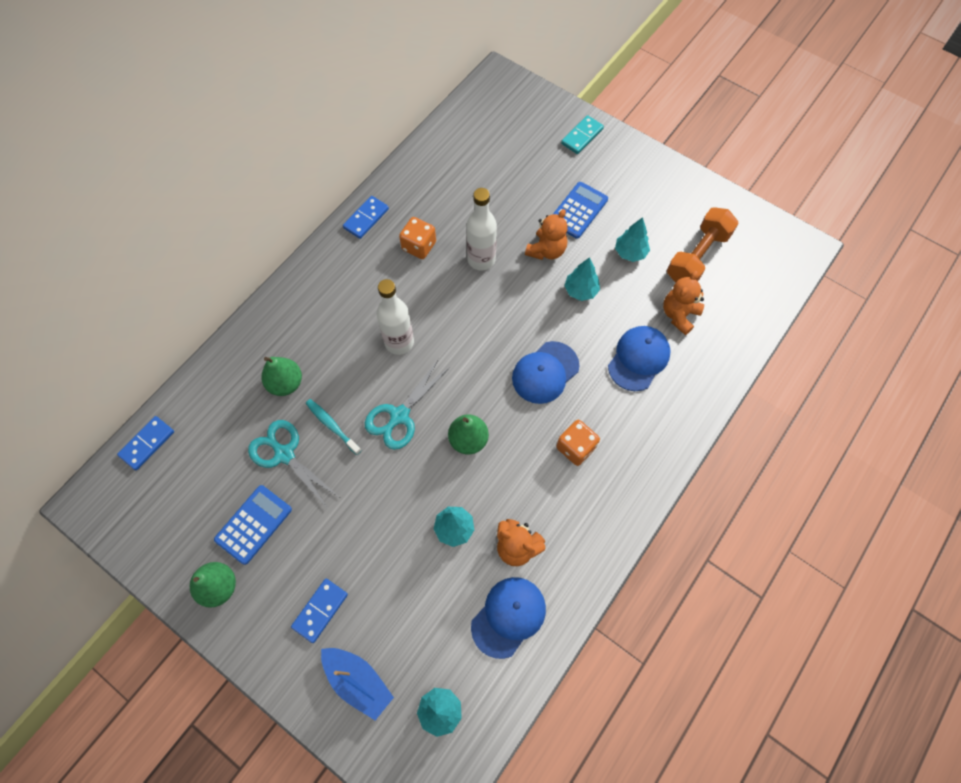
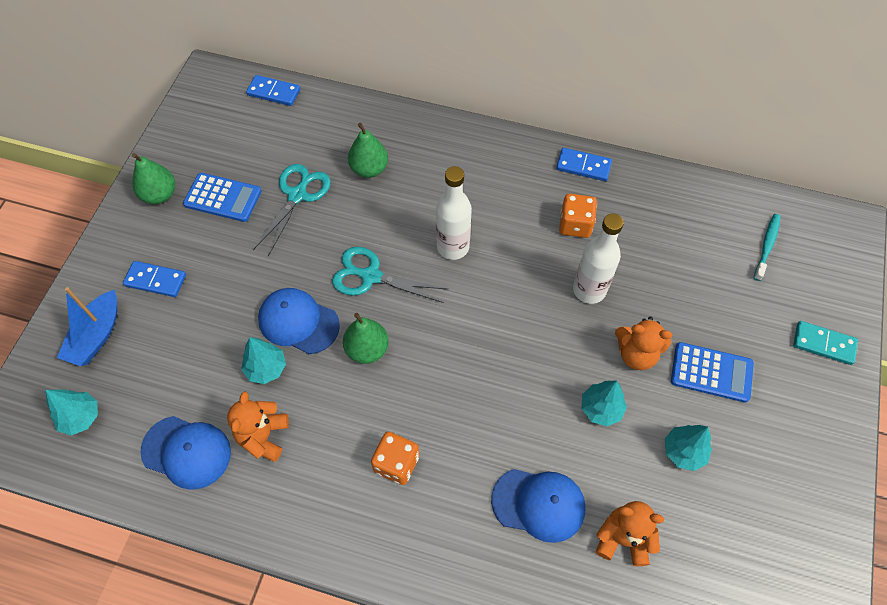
camera: 70 degrees right, 5 degrees down
turquoise toothbrush [306,399,362,455] -> turquoise toothbrush moved to [754,214,781,281]
blue cap [512,341,579,404] -> blue cap moved to [258,288,340,354]
orange dumbbell [667,207,739,283] -> none

